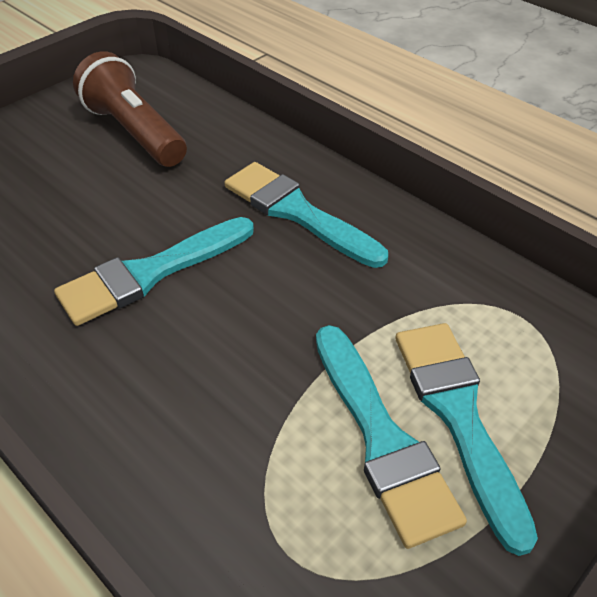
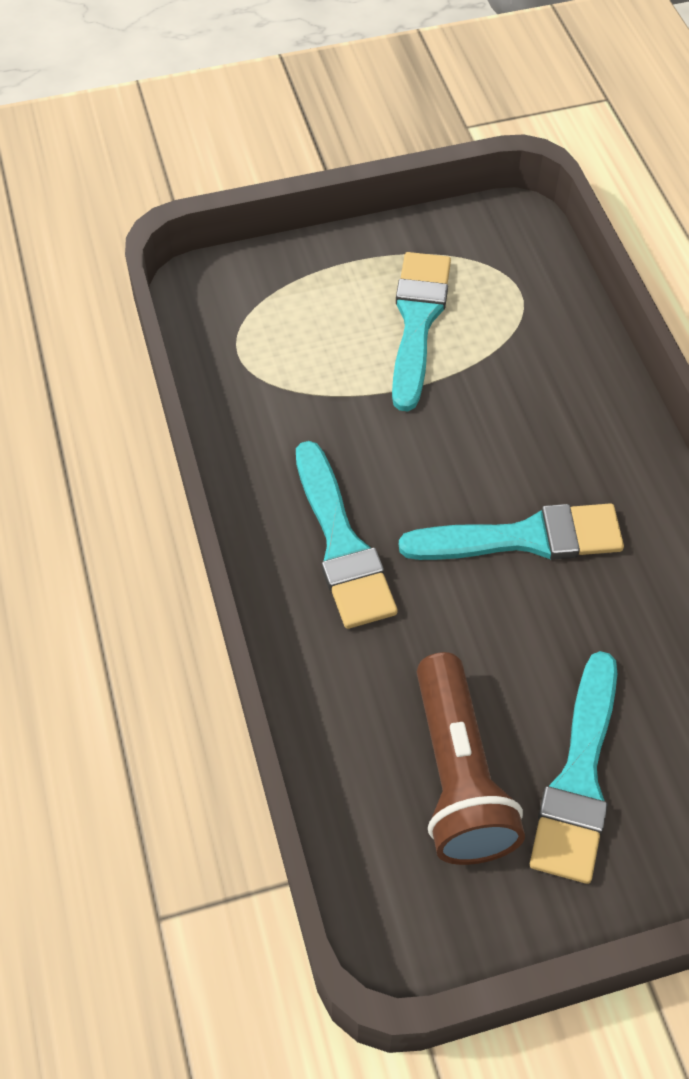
camera: 150 degrees left, 10 degrees up
turquoise brush [395,323,538,556] -> turquoise brush moved to [530,651,617,884]

